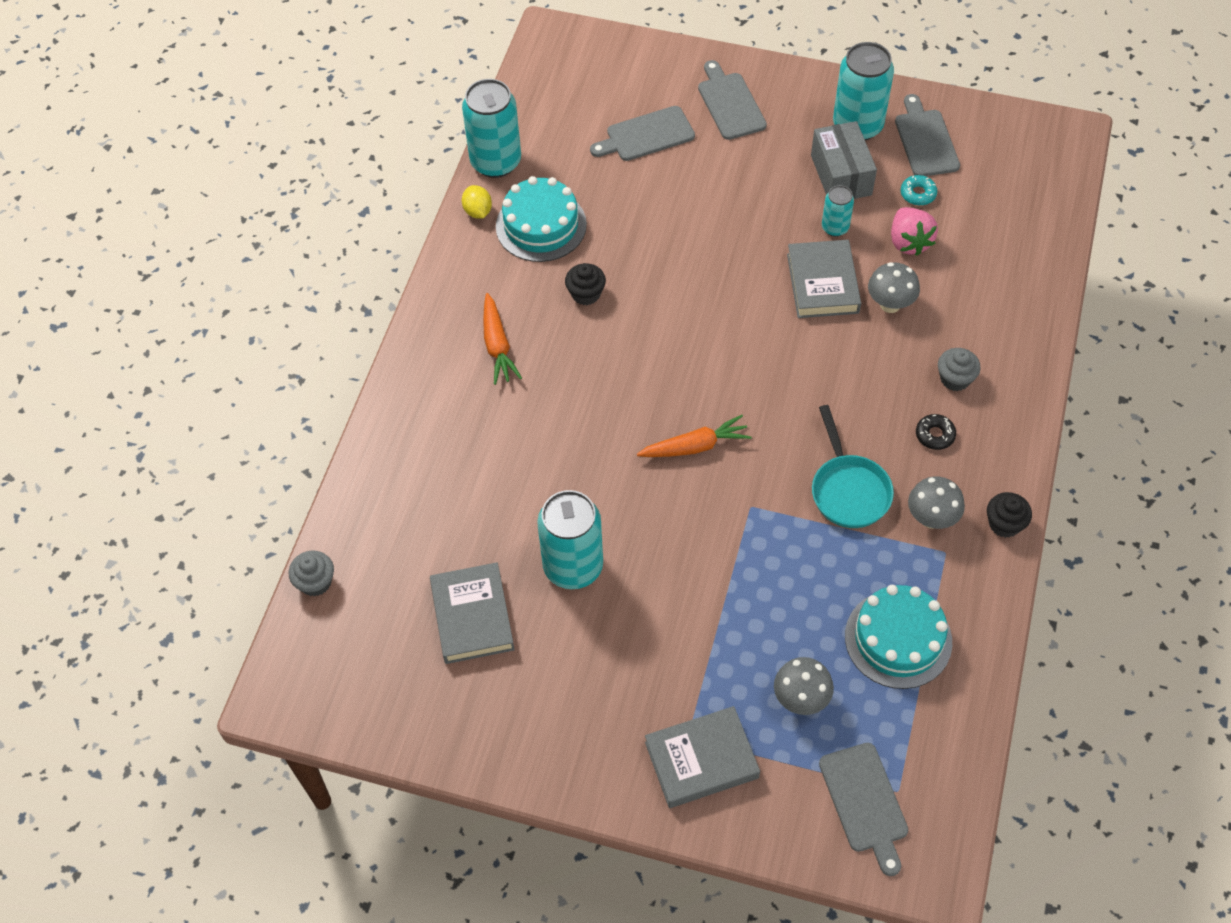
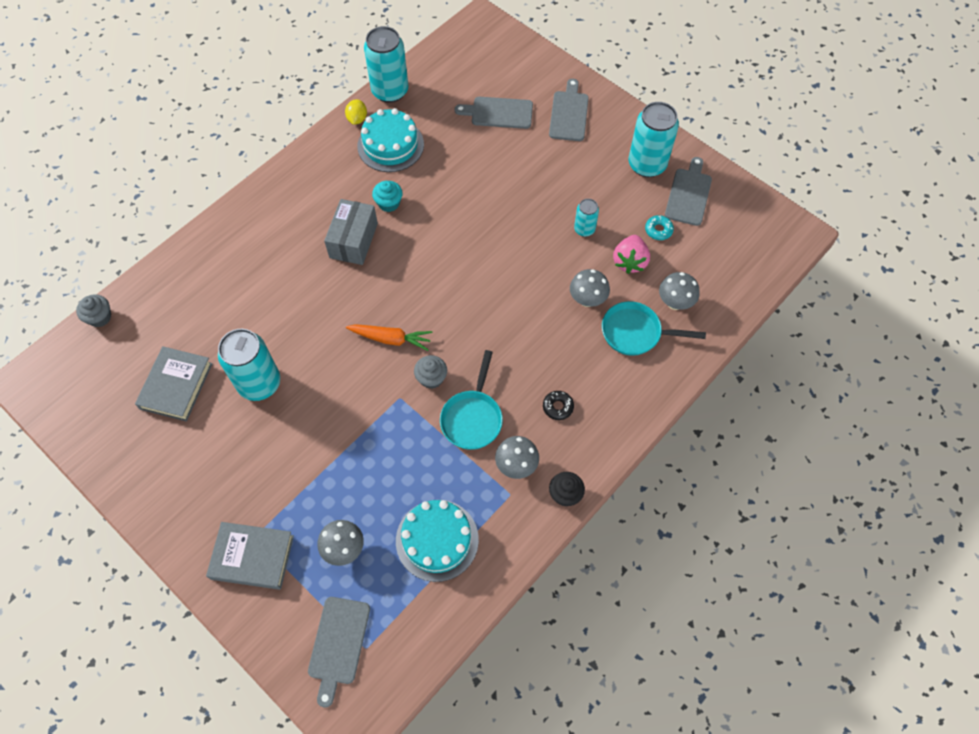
camera: 25 degrees right, 5 degrees up
orange carrot [483,293,522,385] -> none
black cupcake [565,263,606,305] -> turquoise cupcake [372,181,403,212]
grey book [787,240,861,318] -> none
grey box [811,121,877,199] -> grey box moved to [324,199,378,265]
grey cupcake [938,348,981,391] -> grey cupcake moved to [414,355,447,389]
none -> turquoise pan [602,301,706,356]
none -> grey mushroom [659,272,700,310]

